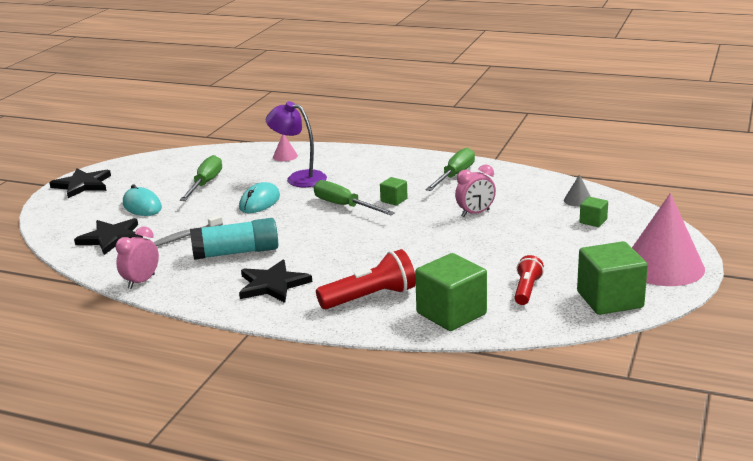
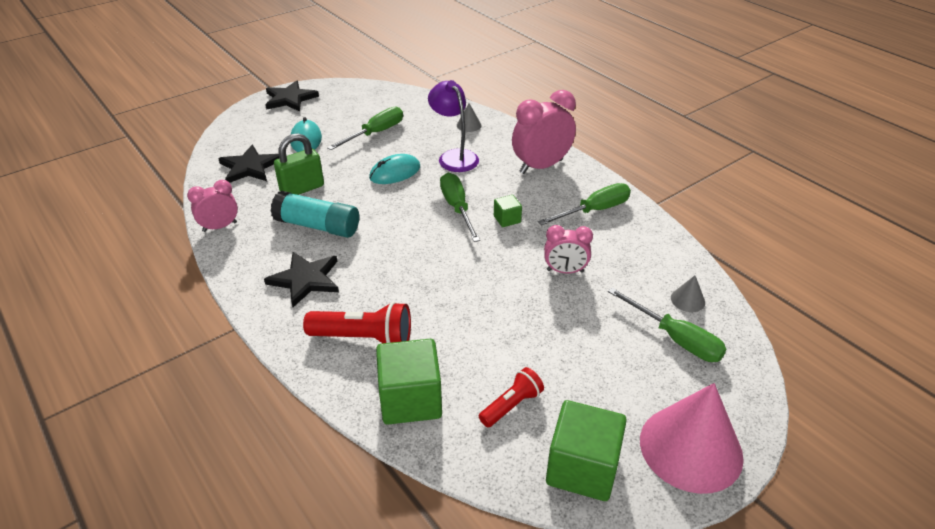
camera: 30 degrees right, 15 degrees up
grey toothbrush [154,215,223,246] -> green padlock [274,133,324,195]
pink cone [273,134,298,161] -> grey cone [457,103,482,132]
green cube [580,197,608,227] -> green screwdriver [608,288,726,362]
none -> pink clock [512,90,576,174]

